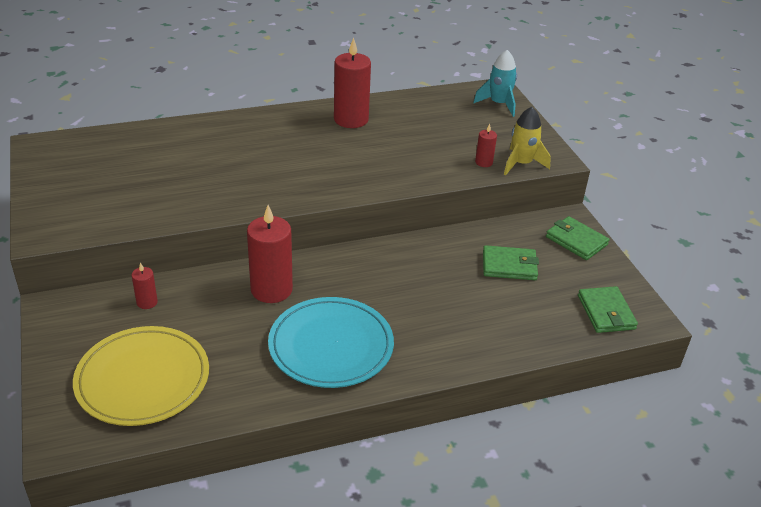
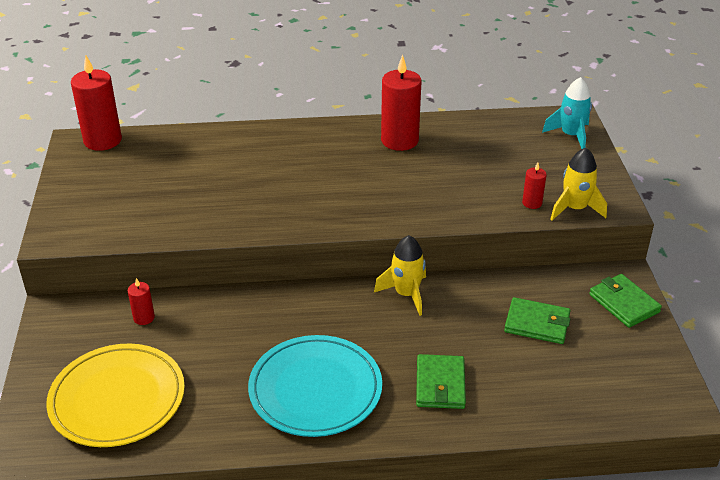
camera: 15 degrees right, 0 degrees up
red candle [247,205,293,303] -> red candle moved to [71,56,122,151]
green wallet [578,286,638,333] -> green wallet moved to [416,354,466,409]
none -> yellow rocket [374,235,426,316]

